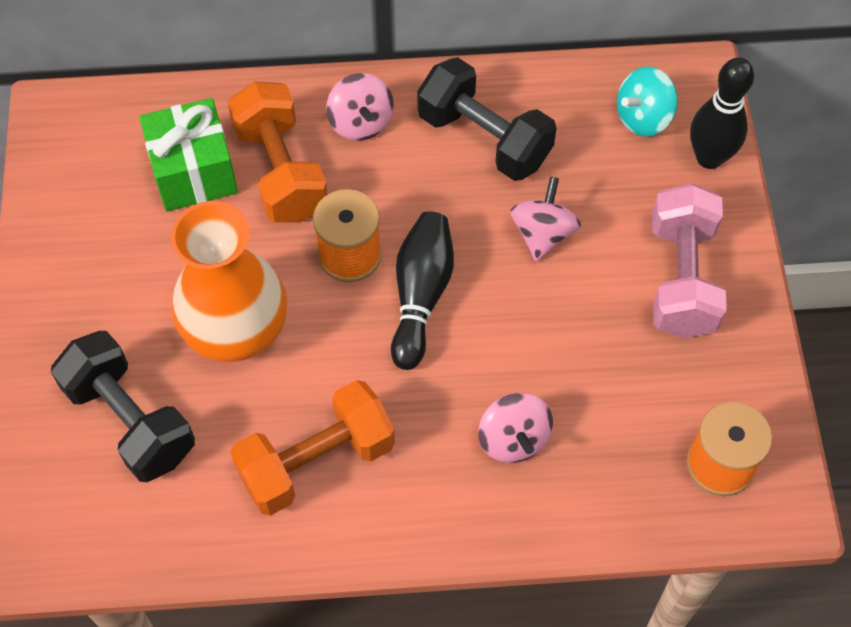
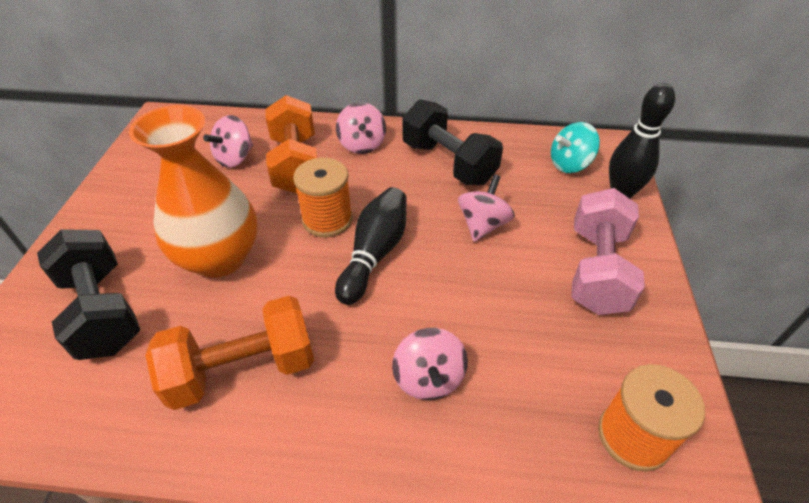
camera: 10 degrees right, 15 degrees down
green gift [139,98,238,211] -> pink spinning top [203,115,253,168]

